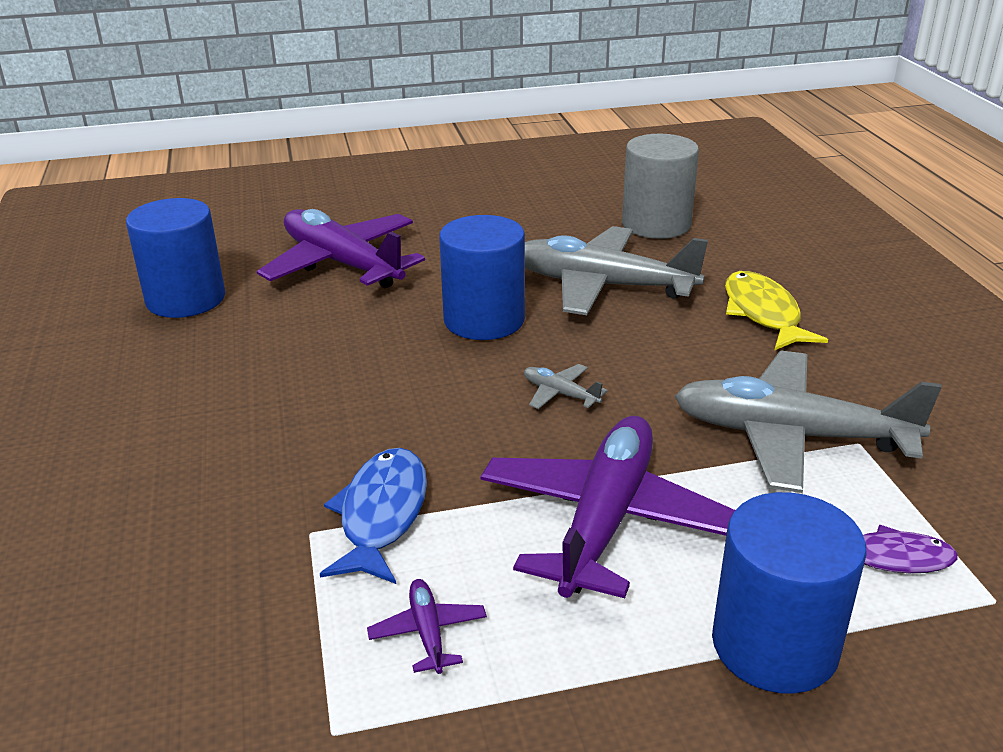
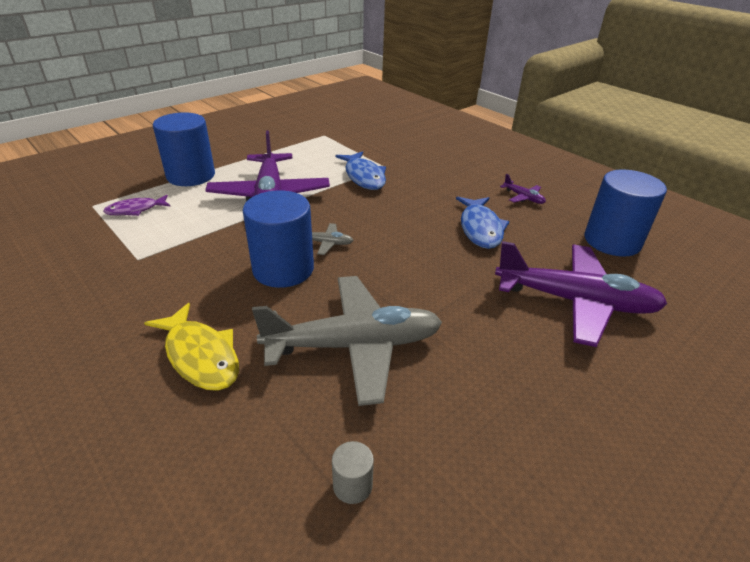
camera: 150 degrees right, 5 degrees up
purple plane [367,579,487,674] -> purple plane moved to [500,174,546,204]
blue cylinder [439,215,525,340] -> blue cylinder moved to [243,191,314,288]
grey cylinder [622,134,699,239] -> grey cylinder [332,441,374,504], size x0.42
grey plane [674,350,942,493] -> none
none -> blue fish [456,196,509,249]

